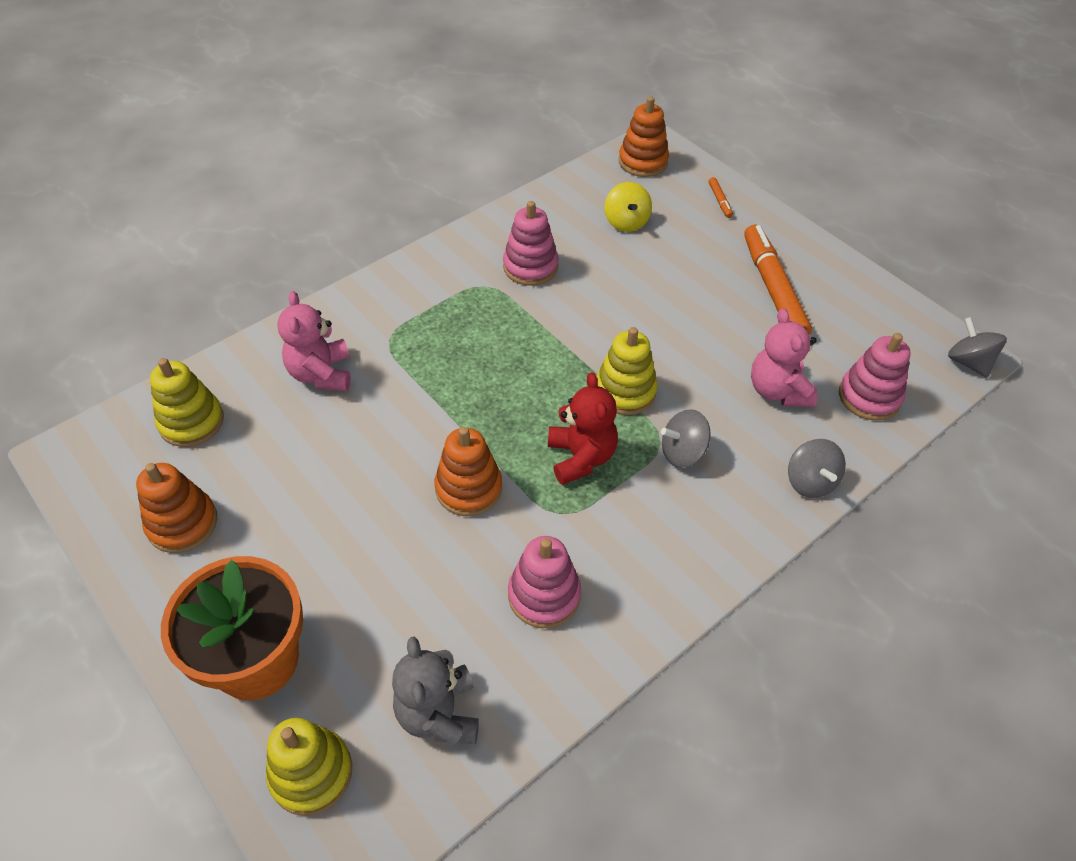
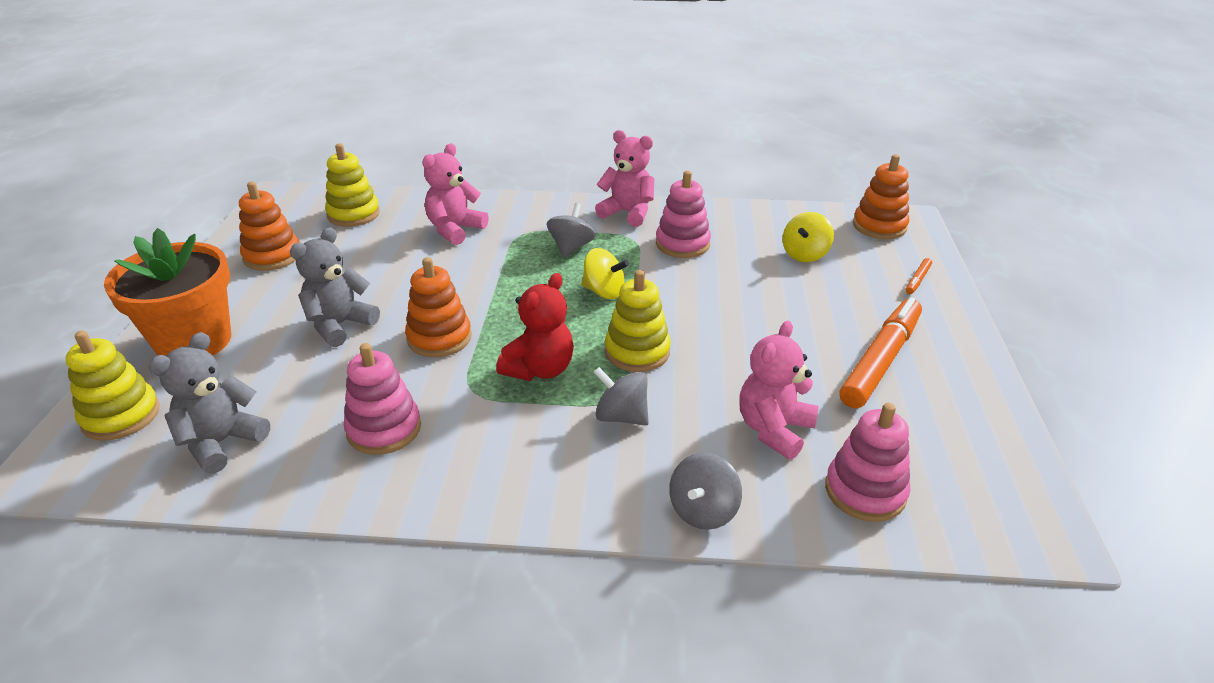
camera: 45 degrees right, 15 degrees down
grey spinning top [948,317,1007,378] -> grey spinning top moved to [547,203,596,257]
none -> grey teddy bear [290,227,380,347]
none -> yellow spinning top [581,248,629,299]
none -> pink teddy bear [595,130,654,227]

